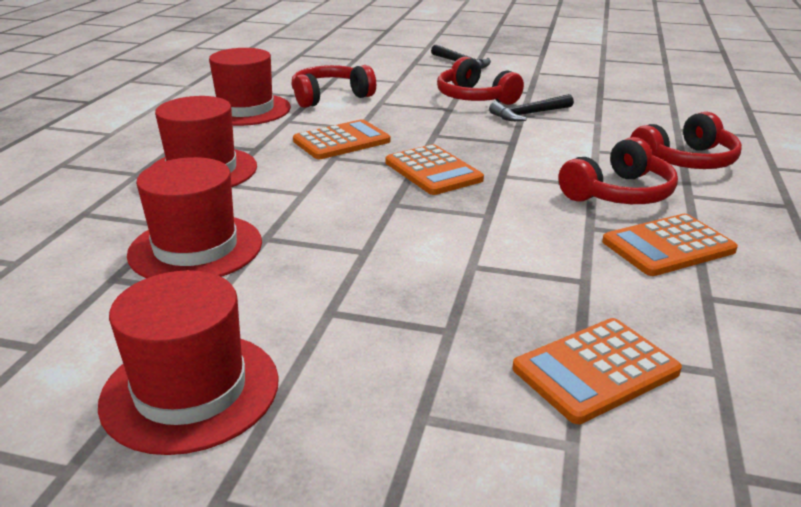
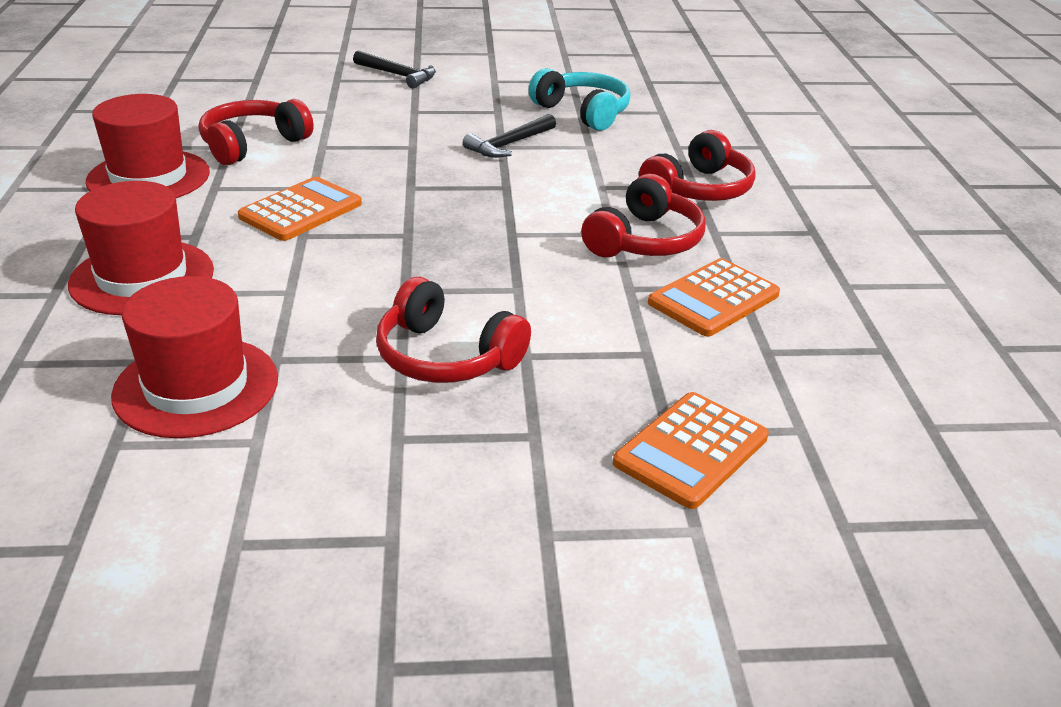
camera: 20 degrees left, 5 degrees up
red hat [98,270,279,455] -> none
orange calculator [385,144,484,195] -> none
red headphones [437,57,524,105] -> red headphones moved to [376,277,531,383]
none -> turquoise headphones [529,68,630,131]

